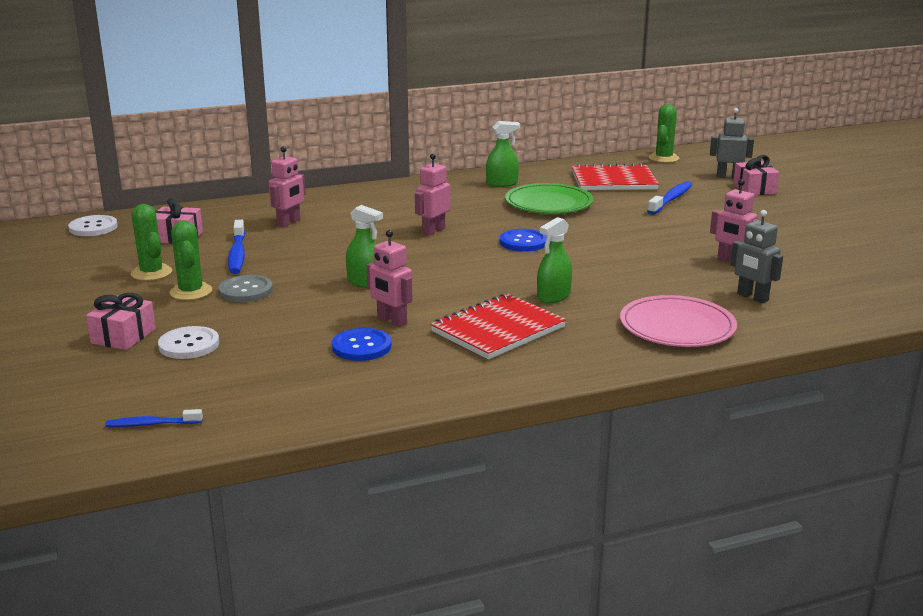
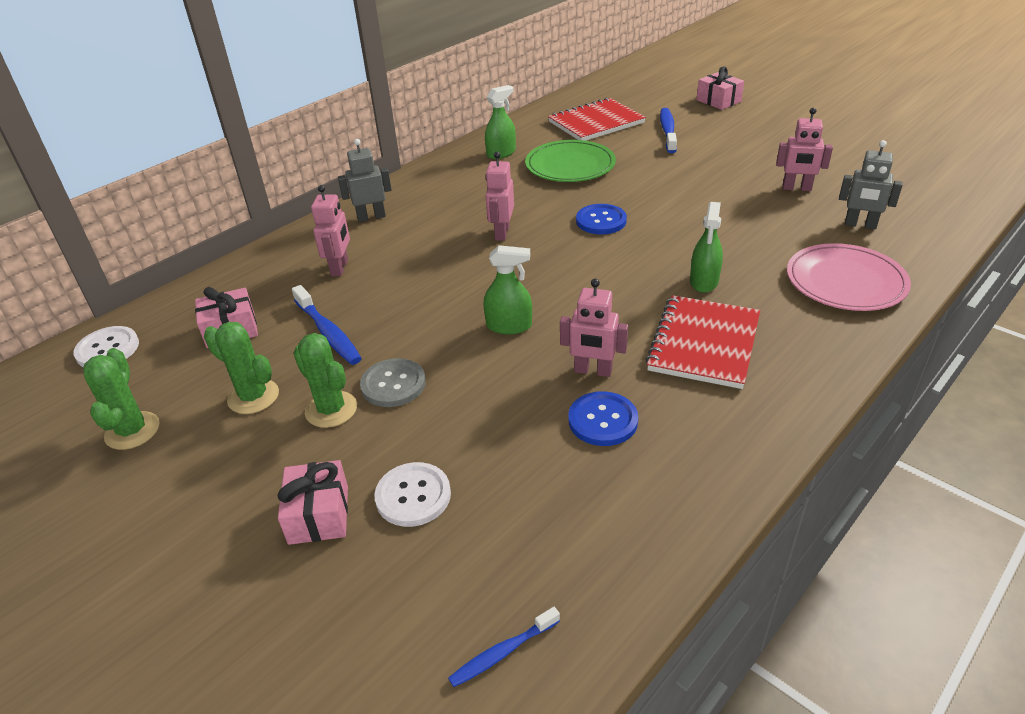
camera: 25 degrees left, 15 degrees up
green cactus [649,104,679,163] -> green cactus moved to [83,348,160,450]
grey robot [710,108,754,178] -> grey robot moved to [338,139,392,222]

